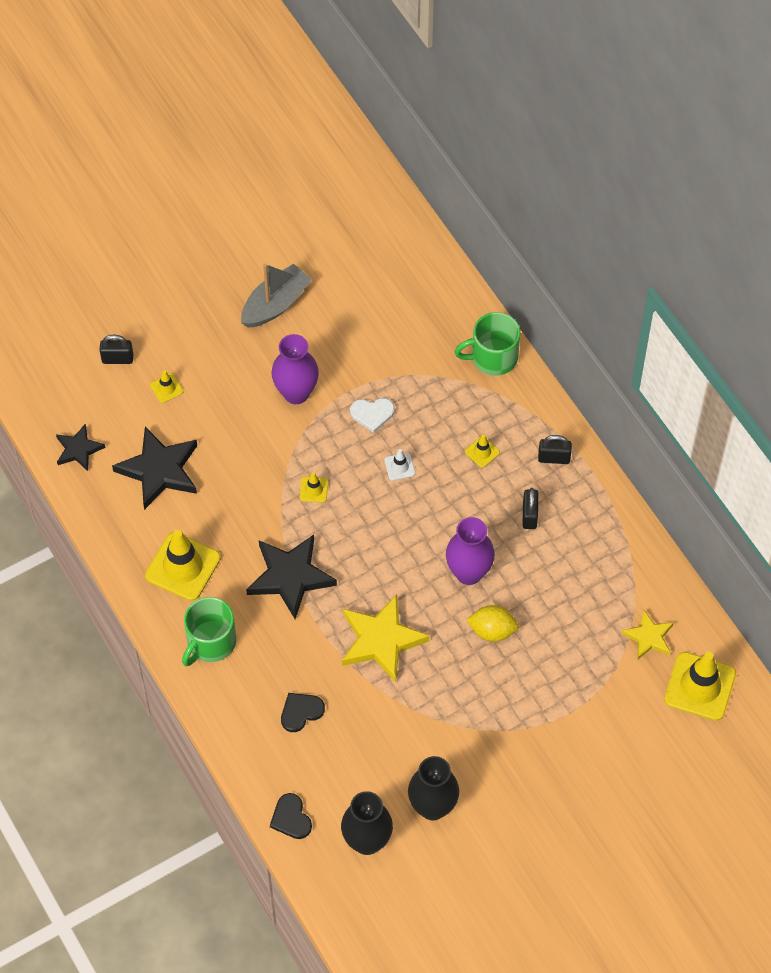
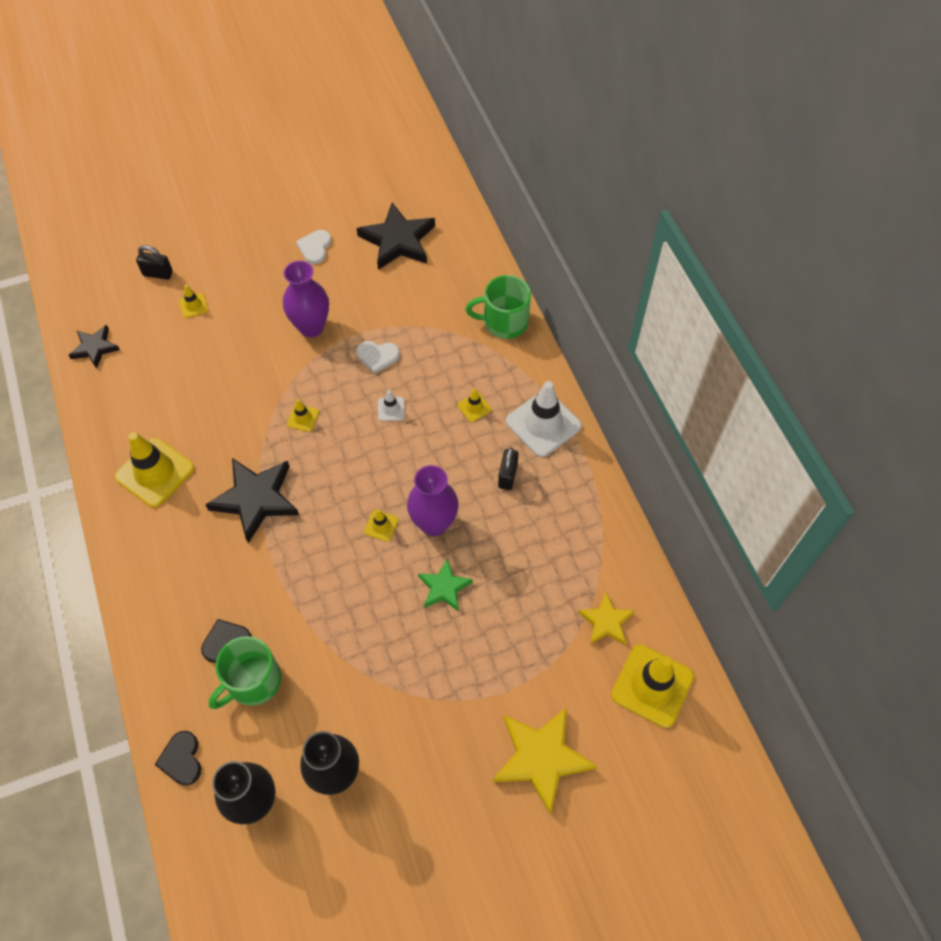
camera: 10 degrees right, 0 degrees up
black star [112,427,197,510] -> black star moved to [357,202,435,270]
green mug [182,597,236,666] -> green mug moved to [209,636,281,709]
grey boat [241,264,312,328] -> white heart [296,230,332,264]
yellow star [342,594,430,683] -> yellow star moved to [492,707,597,814]
yellow lemon [466,605,519,642] -> green star [418,558,473,612]
black padlock [538,435,572,464] -> white traffic cone [506,381,582,457]
none -> yellow traffic cone [364,509,399,542]

